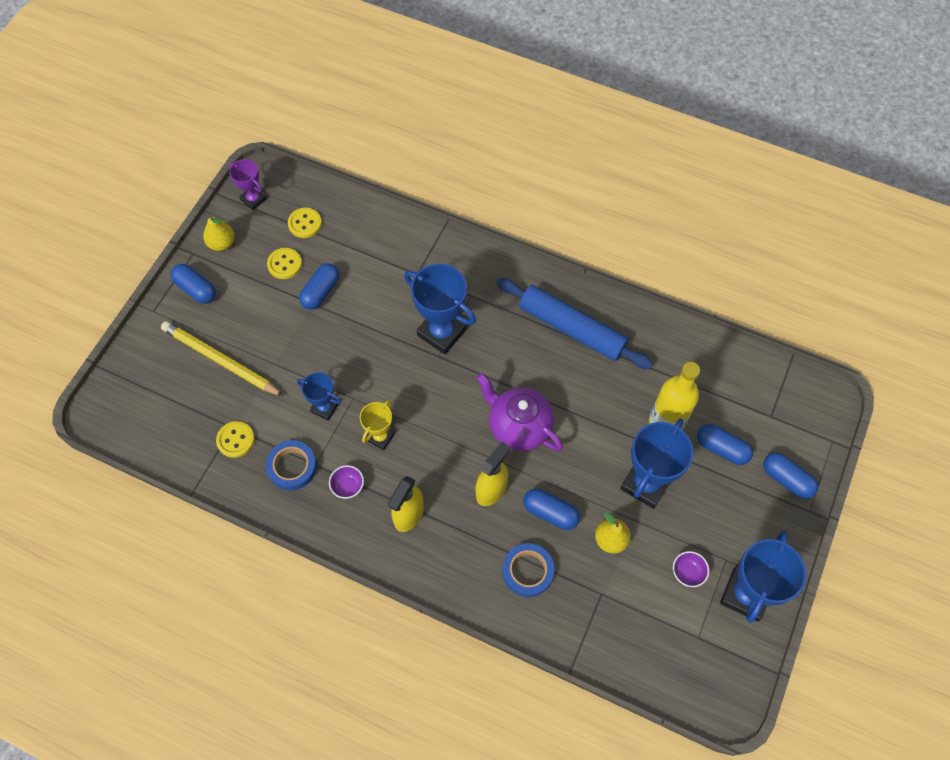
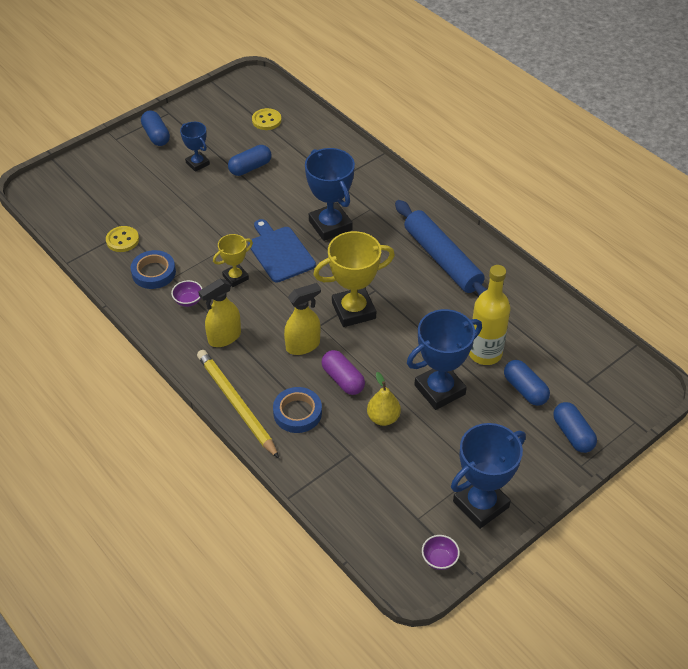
camera: 25 degrees right, 15 degrees down
yellow pencil [161,321,283,396] -> yellow pencil moved to [197,350,279,459]
yellow pear [203,215,235,251] -> none
purple trophy [229,159,267,210] -> none
yellow button [267,248,302,279] -> none
blue trophy [297,372,341,421] -> blue trophy moved to [180,122,210,172]
purple teapot [477,373,563,451] -> yellow trophy [313,231,395,327]
blue capsule [524,489,580,530] -> purple capsule [321,350,365,395]
purple bowl [673,551,709,587] -> purple bowl moved to [422,535,460,570]
none -> blue cutting board [248,219,316,283]

